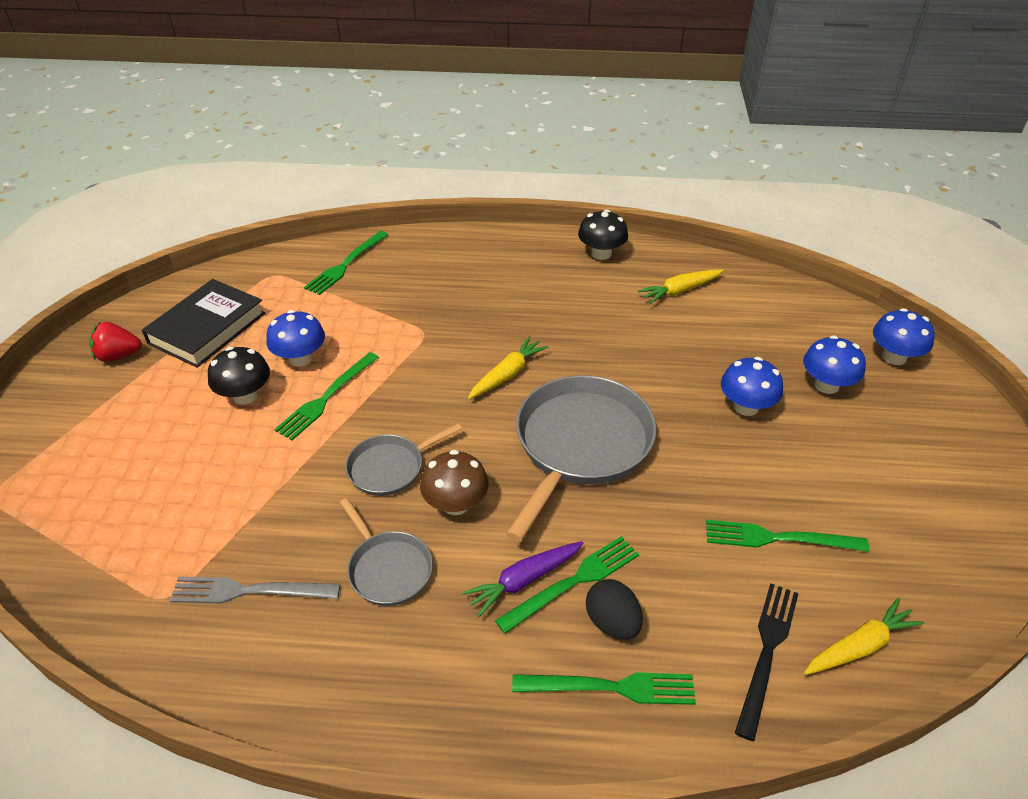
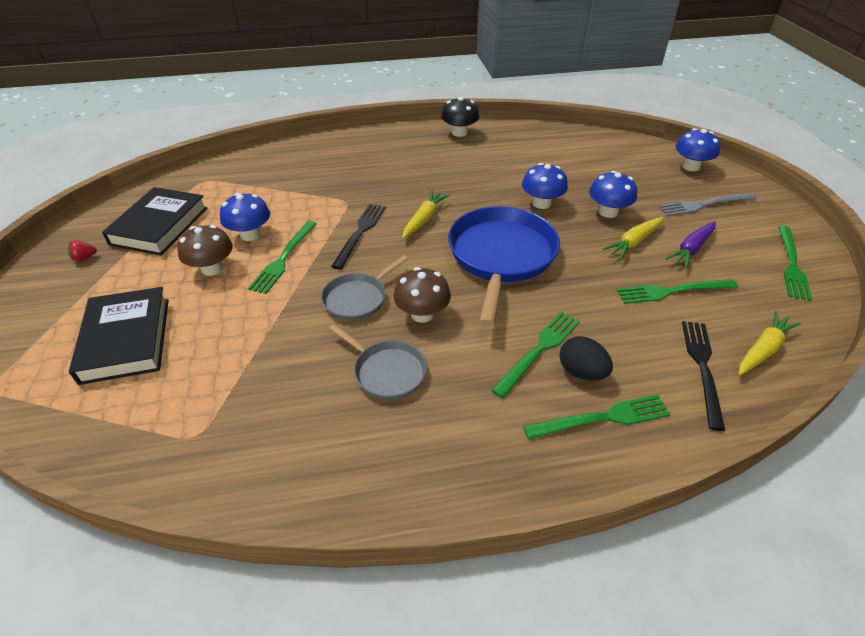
camera: 15 degrees left, 0 degrees up
red strawberry [89,322,142,362] -> red strawberry [67,240,97,261], size x0.59
grey fork [170,577,340,603] -> grey fork moved to [658,193,757,216]
black mushroom [208,347,270,405] -> brown mushroom [177,225,233,276]
green fork [304,231,388,295] -> green fork moved to [778,226,812,301]
purple carrot [462,541,584,617] -> purple carrot moved to [665,221,716,268]
grey pan [506,375,657,542] -> blue pan [448,206,560,326]
yellow carrot [638,269,724,304] -> yellow carrot moved to [603,217,664,259]
blue mushroom [803,335,866,394] -> blue mushroom moved to [522,163,568,209]
none -> black book [69,287,169,385]
none -> black fork [331,204,386,270]

